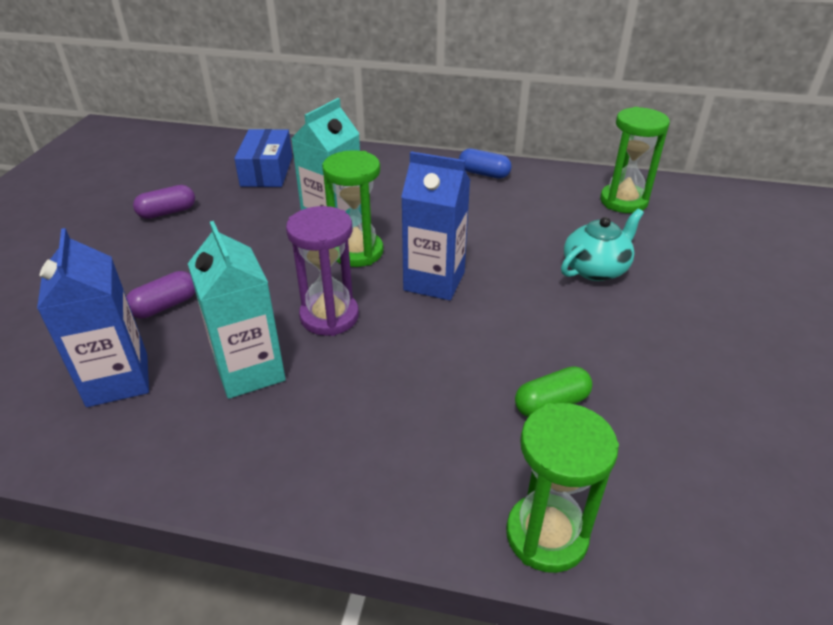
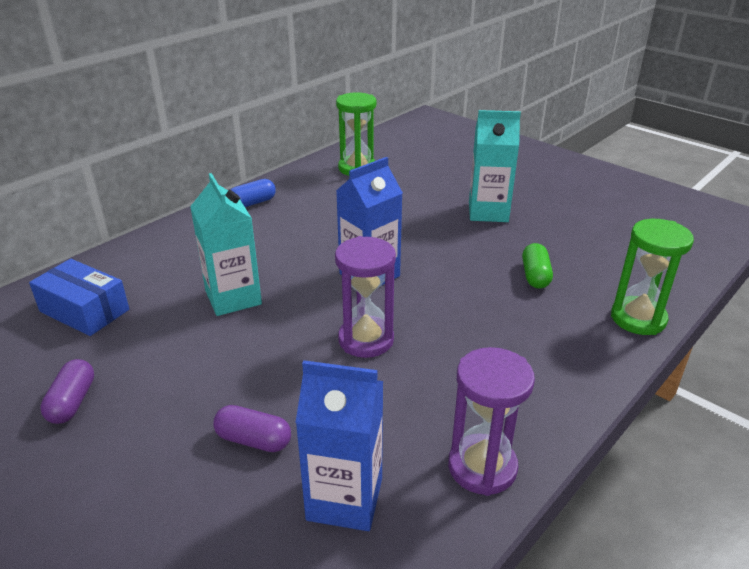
camera: 60 degrees left, 5 degrees down
purple capsule [126,271,195,319] -> purple capsule turned 60 degrees counterclockwise [213,405,291,452]
turquoise carton [188,221,286,399] -> turquoise carton moved to [469,110,521,222]
green hourglass [322,150,384,267] -> none
turquoise teapot [561,209,644,281] -> none
none -> purple hourglass [448,347,535,496]

